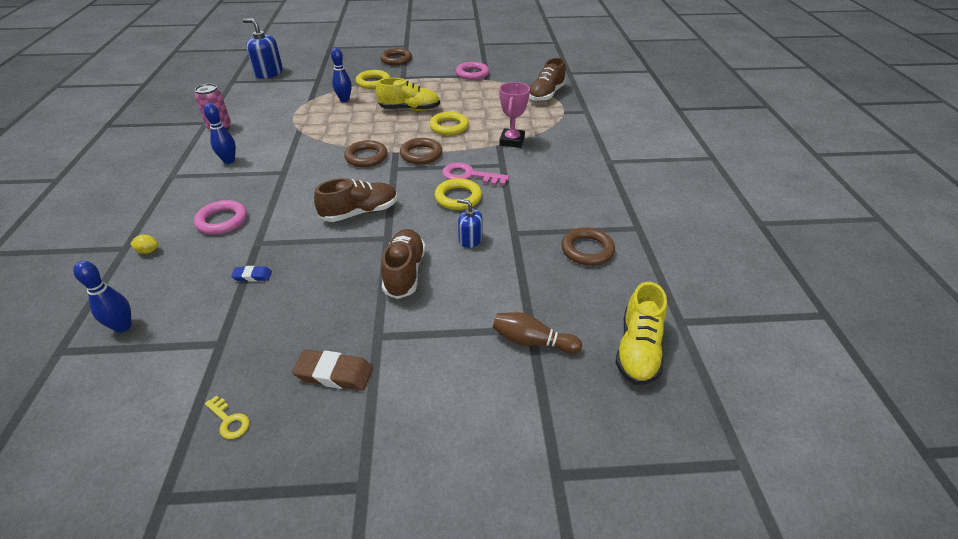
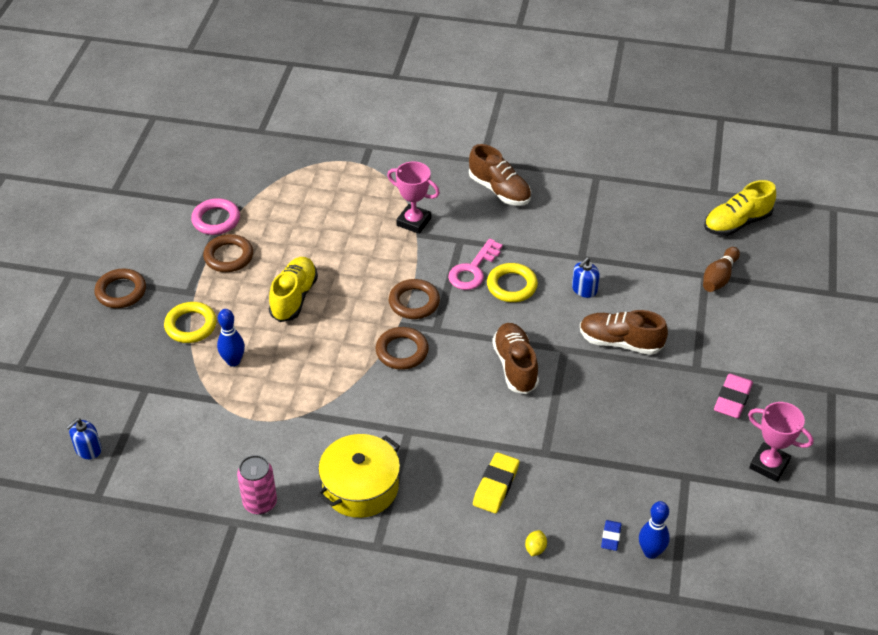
camera: 75 degrees left, 5 degrees up
pink ring [194,200,247,235] -> yellow eraser [473,452,519,513]
blue bowling pin [204,103,236,164] -> yellow pot [318,434,400,518]
yellow key [205,395,250,439] -> pink trophy [748,402,814,482]
blue eraser [231,266,272,282] -> blue eraser moved to [601,520,622,551]
blue soap dispenser [243,19,283,79] -> blue soap dispenser [66,418,102,459], size x0.59
brown eraser [292,350,373,391] -> pink eraser [714,374,753,418]
yellow ring [429,112,469,135] -> none
brown shoe [529,58,566,102] -> brown shoe moved to [469,144,531,206]
brown ring [561,227,615,266] -> brown ring moved to [203,234,253,272]
yellow shoe [615,282,667,385] -> yellow shoe turned 120 degrees clockwise [704,180,776,236]

